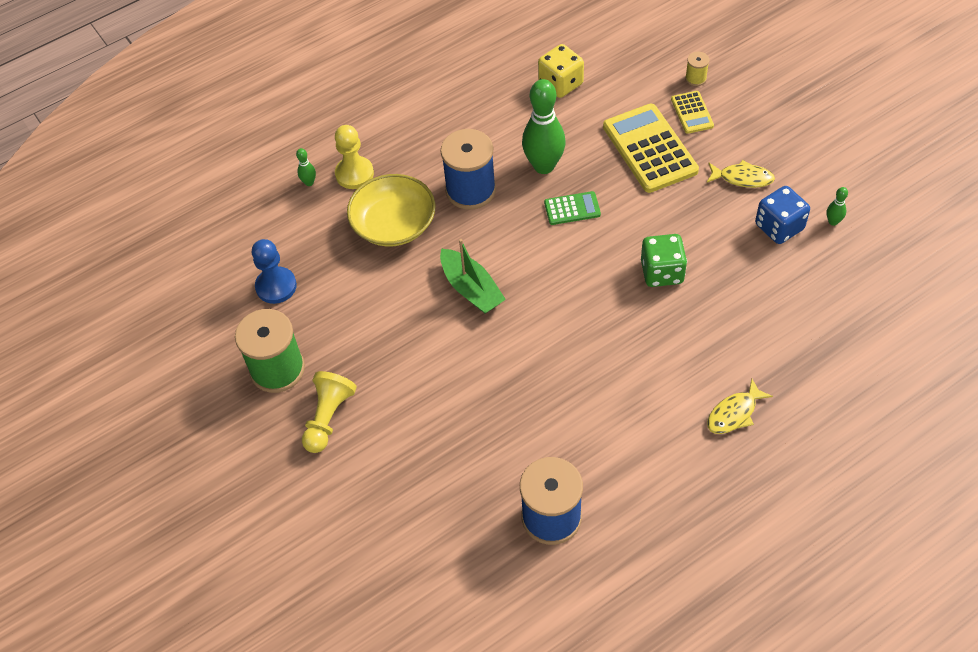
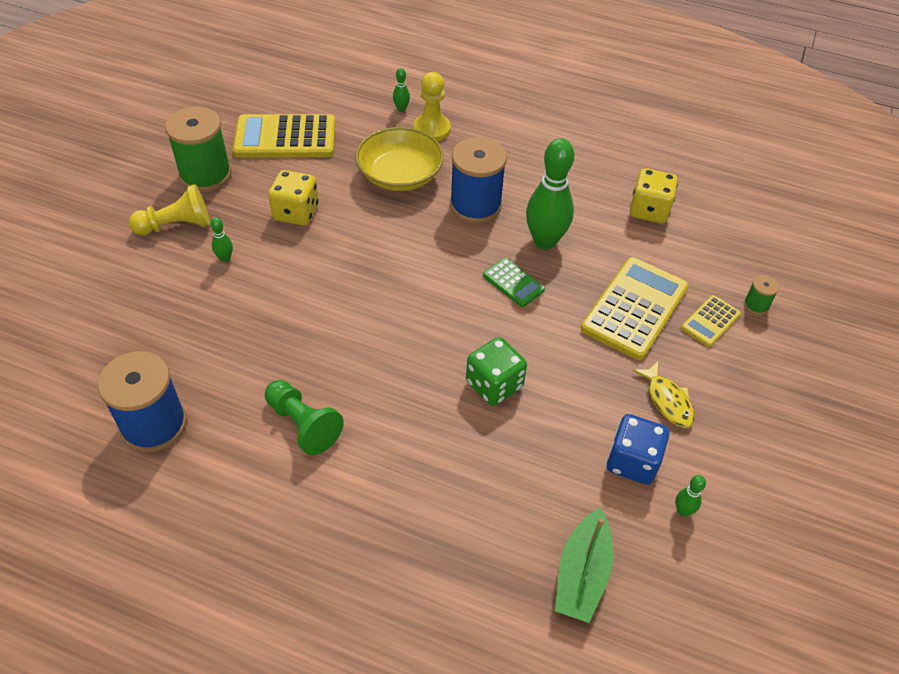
camera: 50 degrees right, 5 degrees down
blue pawn [252,239,297,304] -> yellow calculator [233,114,335,158]
green boat [440,239,506,314] -> green boat moved to [555,508,613,623]
yellow spool [685,52,709,86] -> green spool [744,275,779,315]
yellow fish [707,379,773,434] -> none
none -> green bowling pin [210,217,233,262]
none -> green pawn [265,380,344,455]
none -> yellow dice [268,170,319,226]

